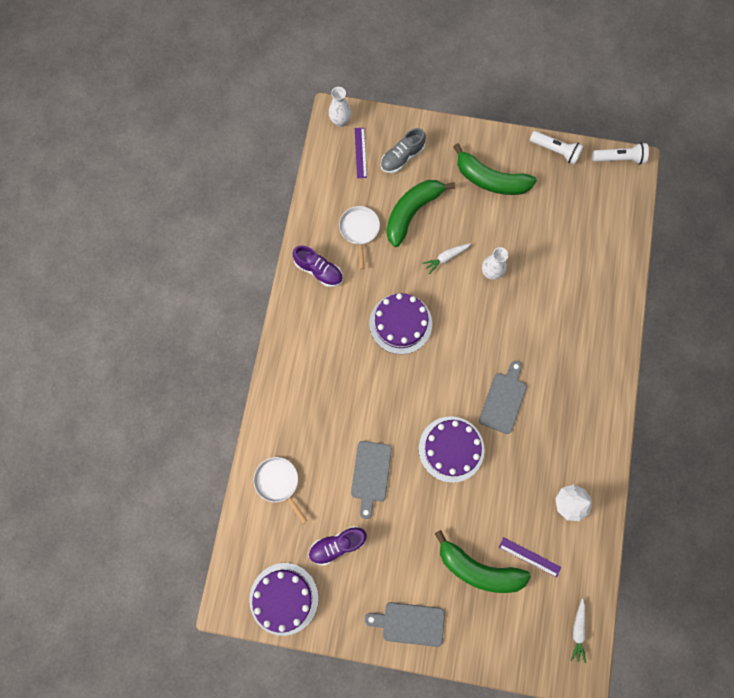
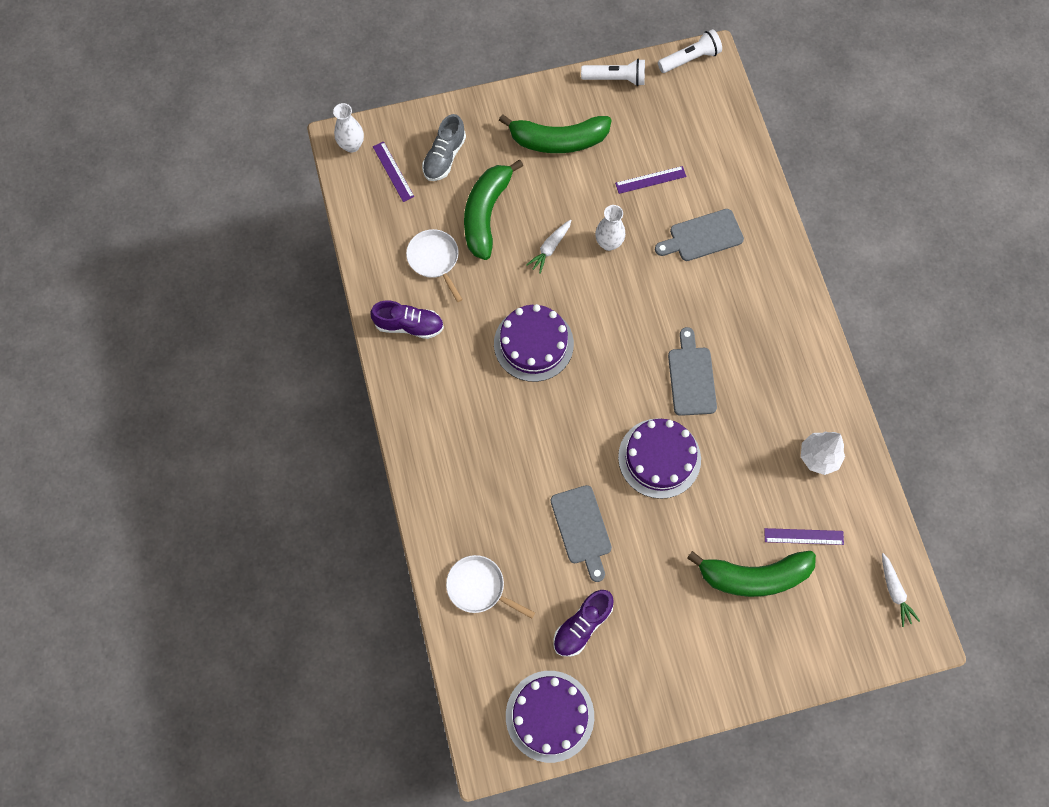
camera: 25 degrees left, 5 degrees down
grey cutting board [365,602,445,647] -> grey cutting board moved to [655,209,744,261]
none -> purple ruler [615,166,687,194]

